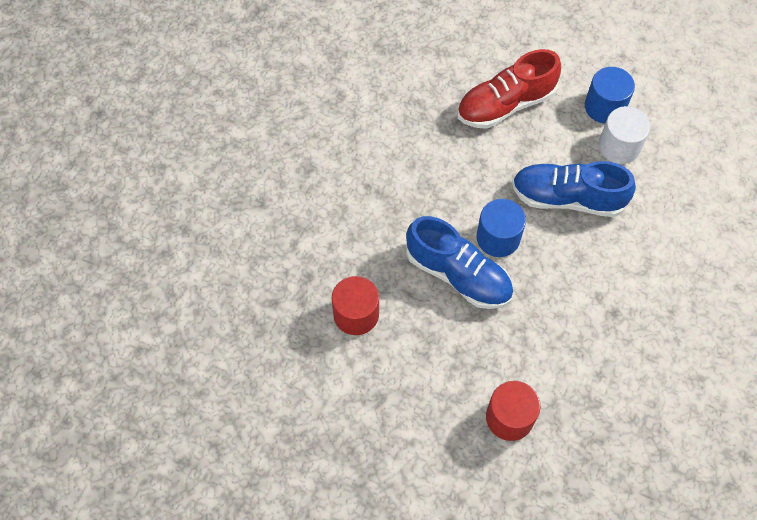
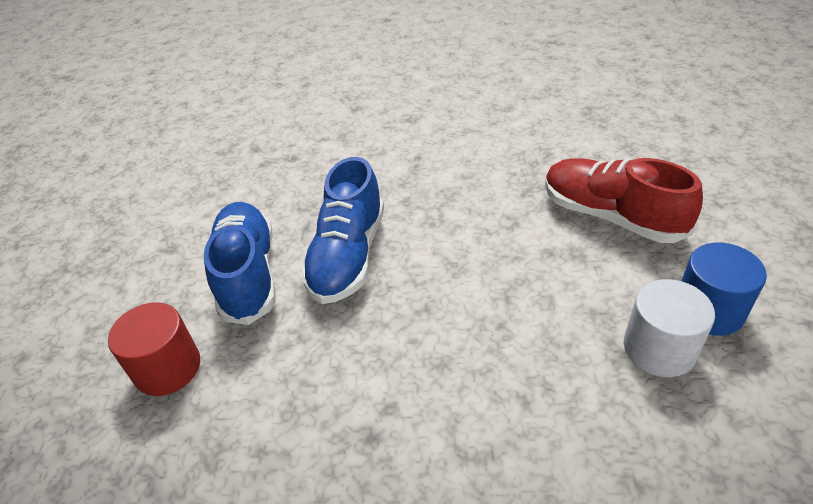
camera: 70 degrees right, 20 degrees down
red cylinder [332,276,379,335] -> none
blue cylinder [476,199,526,257] -> none
blue shoe [512,161,636,217] -> blue shoe moved to [204,202,276,325]

